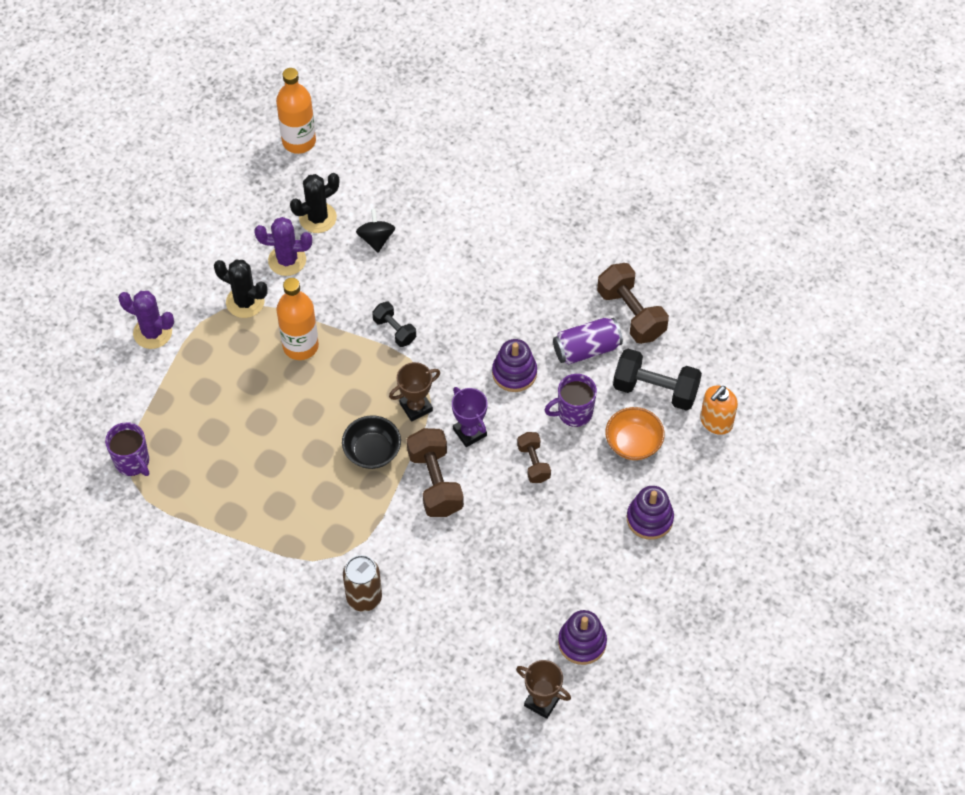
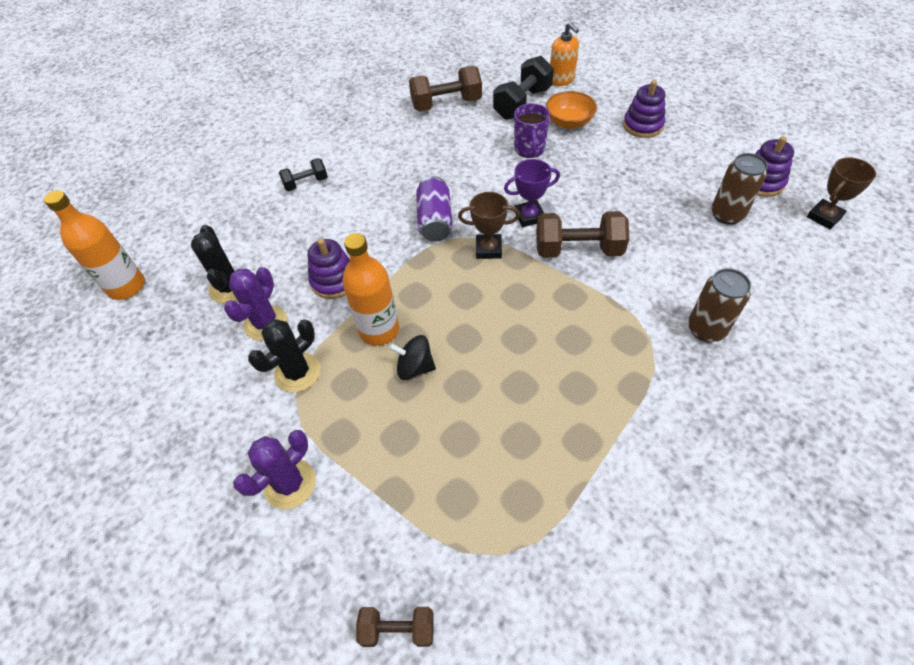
camera: 70 degrees left, 5 degrees down
purple mug [105,422,149,476] -> none
black bowl [342,415,401,469] -> none
black spinning top [356,209,395,252] -> black spinning top moved to [389,335,436,380]
black dumbbell [372,302,416,347] -> black dumbbell moved to [279,158,328,191]
brown trophy [389,362,440,422] -> brown trophy turned 75 degrees counterclockwise [458,192,520,259]
purple stacking toy [492,339,537,392] -> purple stacking toy moved to [308,239,350,299]
brown dumbbell [517,432,551,483] -> brown dumbbell moved to [356,607,434,647]
purple can [553,318,623,364] -> purple can moved to [416,176,453,242]
none -> brown can [711,153,768,225]

